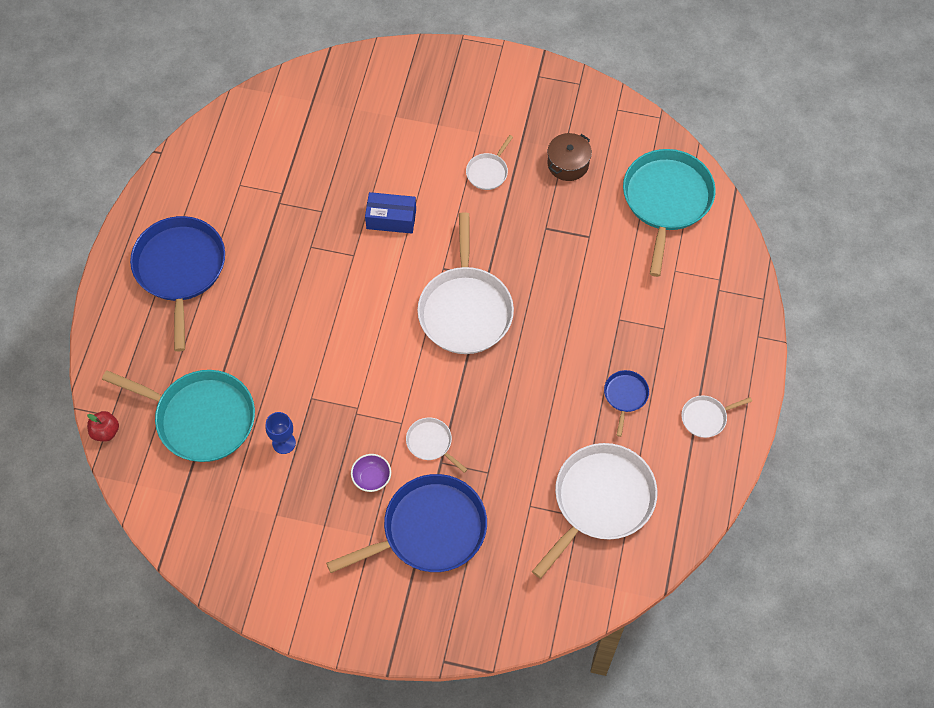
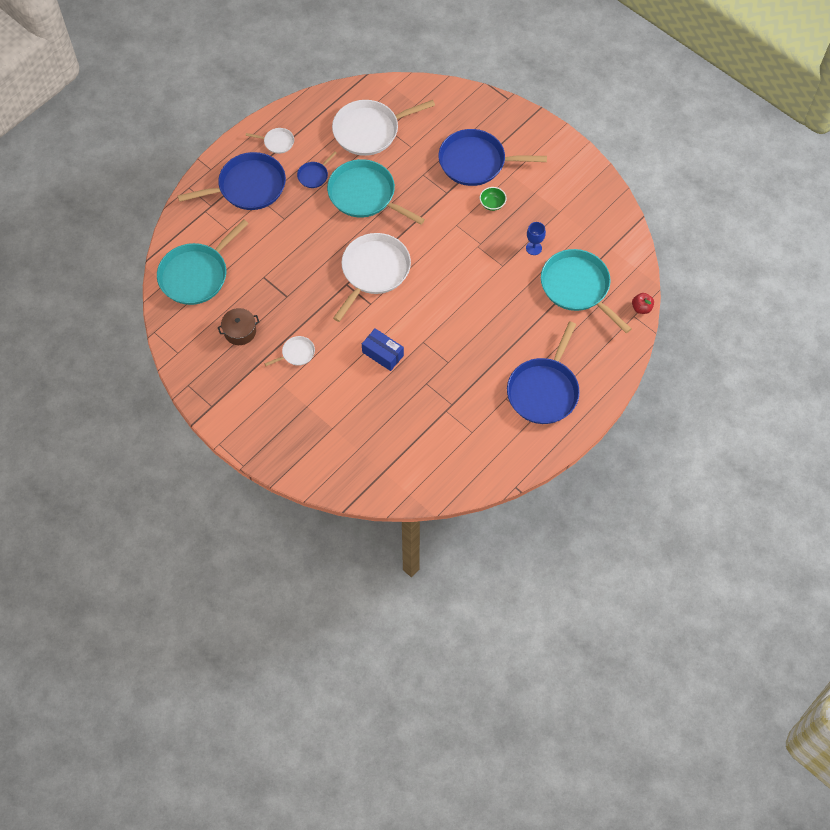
camera: 150 degrees left, 0 degrees up
purple bowl [351,454,391,492] -> green bowl [480,187,507,211]
white pan [406,417,468,473] -> none
none -> blue pan [178,152,286,210]
none -> turquoise pan [327,159,425,225]

